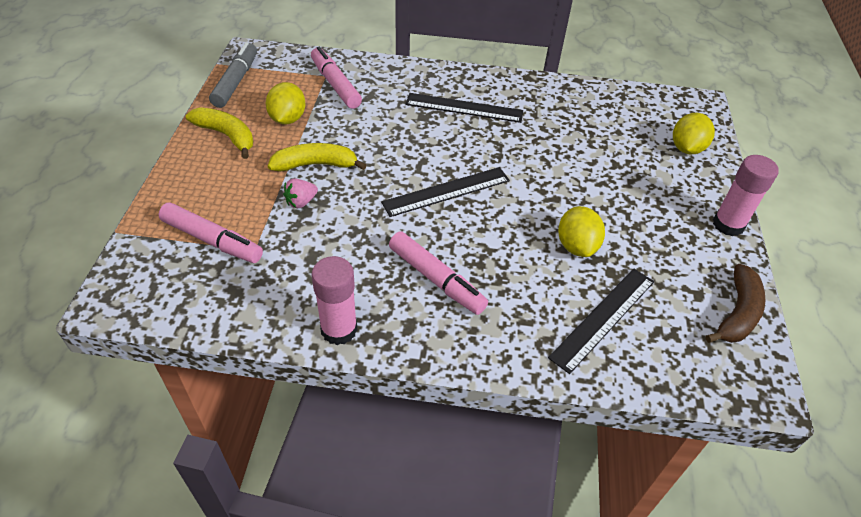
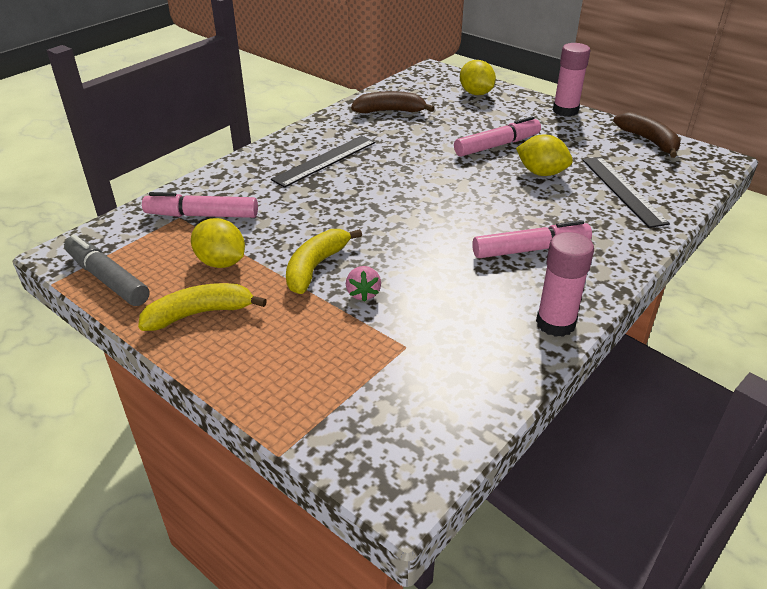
camera: 55 degrees left, 10 degrees down
pink marker [159,202,263,263] -> pink marker moved to [454,116,541,157]
black ruler [381,167,510,217] -> none
none -> brown banana [351,91,434,113]

